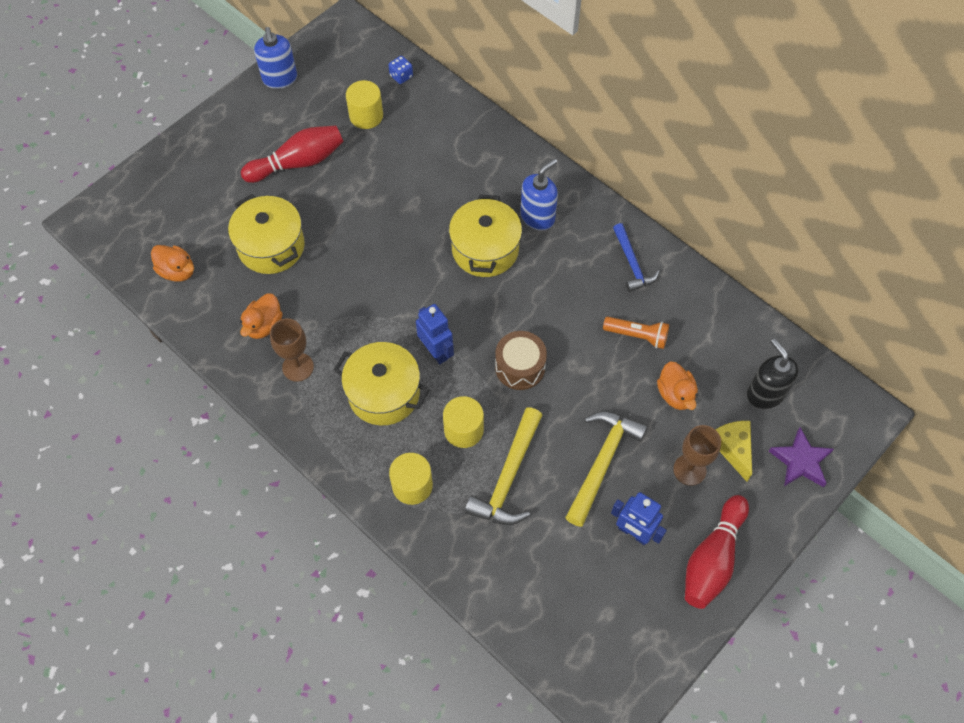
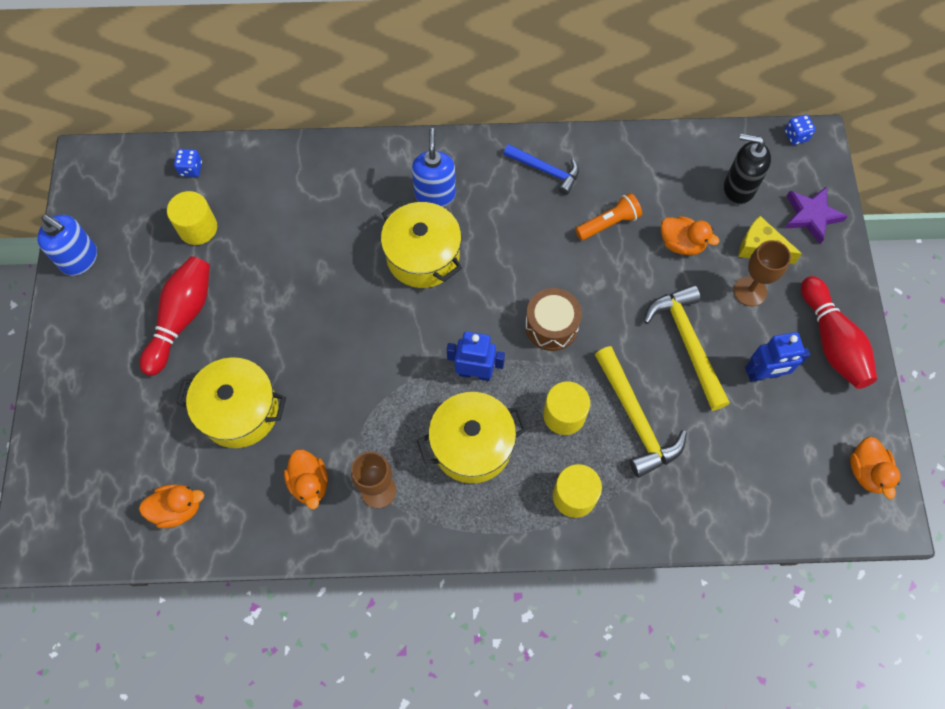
camera: 45 degrees left, 5 degrees up
none -> blue dice [785,115,816,145]
none -> orange duck [850,436,901,499]

